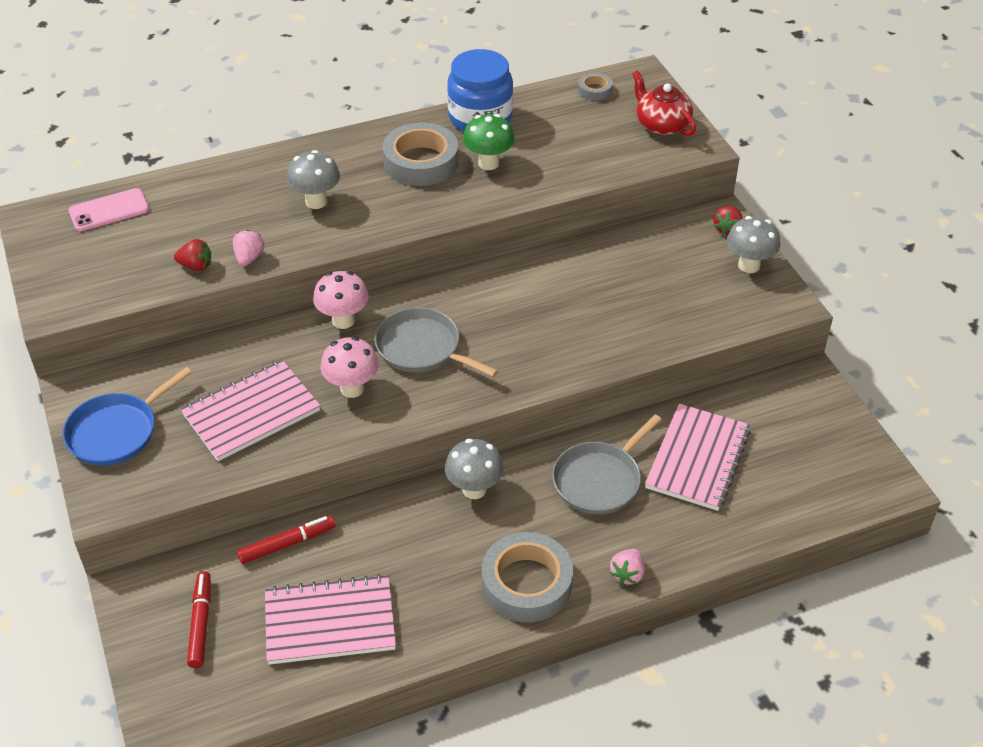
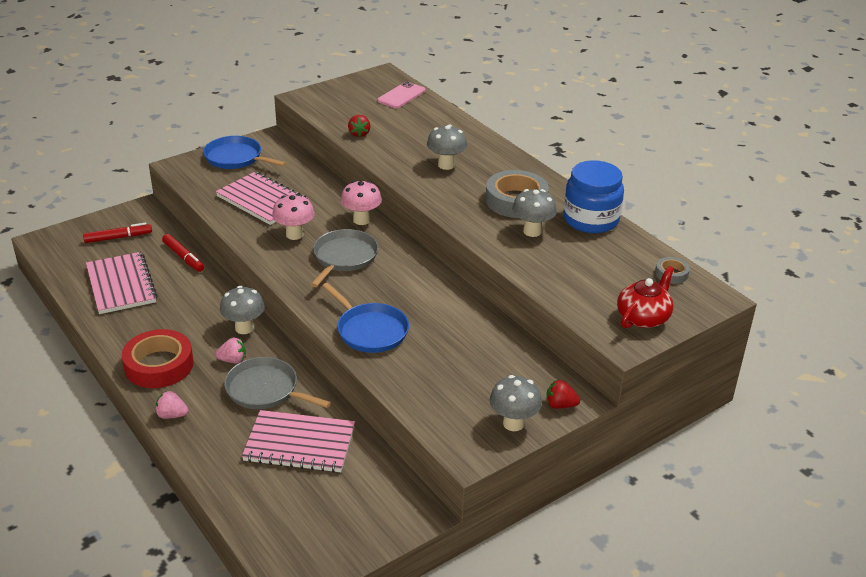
camera: 75 degrees right, 10 degrees down
pink phone [69,188,149,231] -> pink phone turned 75 degrees clockwise [377,81,425,108]
pink strawberry [233,230,264,266] -> pink strawberry moved to [215,337,246,364]
green mushroom [463,114,515,170] -> grey mushroom [512,189,557,237]
grey tape [482,532,573,622] -> red tape [122,329,194,388]
none -> blue pan [322,283,409,353]

